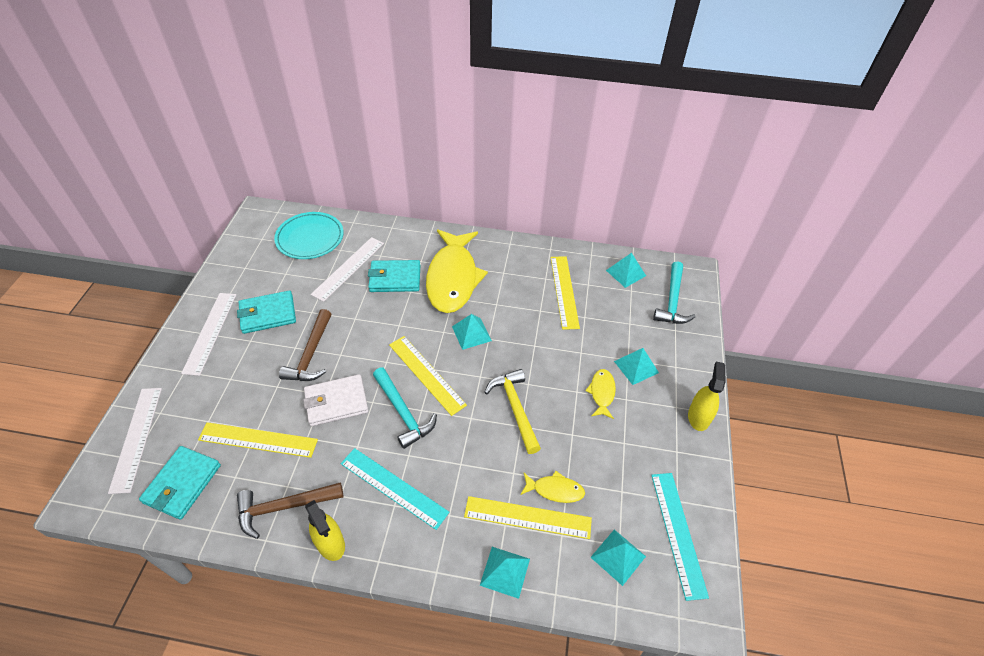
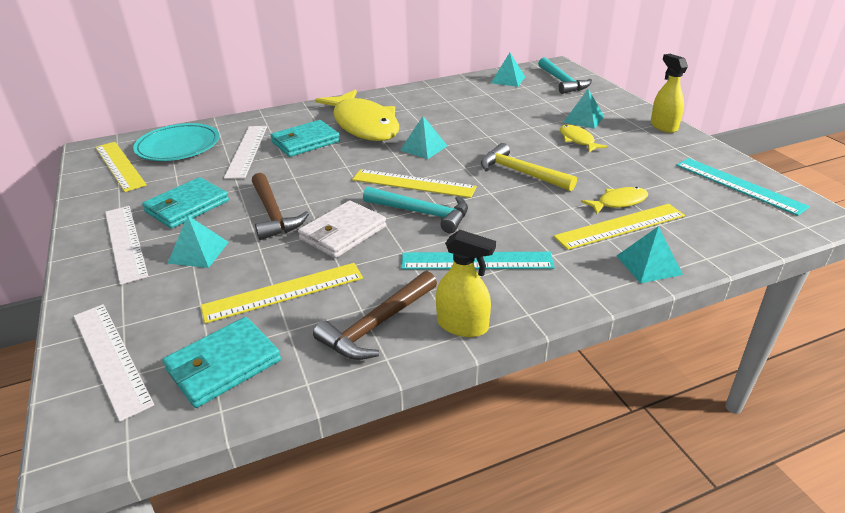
camera: 30 degrees left, 15 degrees down
turquoise wallet [139,446,221,520] -> turquoise wallet turned 60 degrees clockwise [163,317,281,408]
yellow ruler [551,256,580,330] -> yellow ruler moved to [95,142,147,192]
turquoise pyramid [591,530,646,586] -> turquoise pyramid moved to [167,216,229,268]

